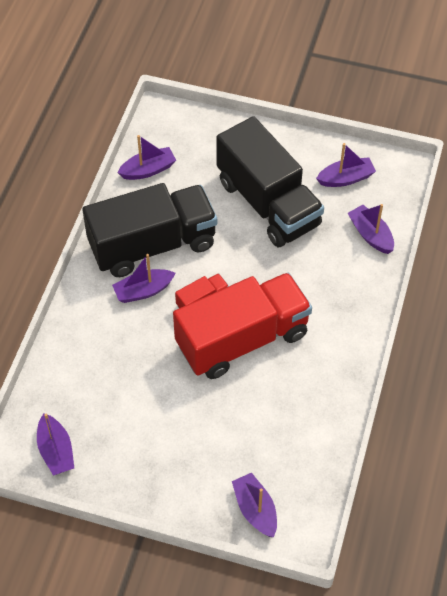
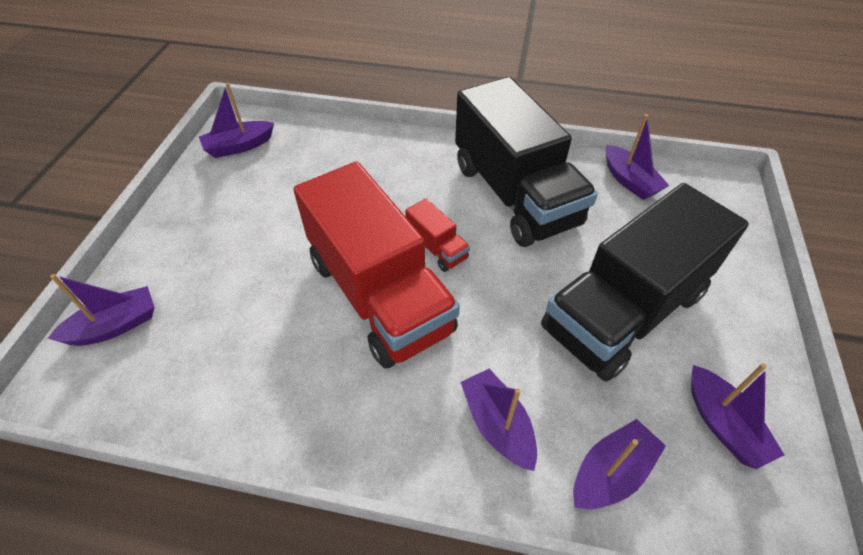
camera: 85 degrees right, 5 degrees down
purple boat [112,254,175,303] -> purple boat moved to [461,369,537,471]

